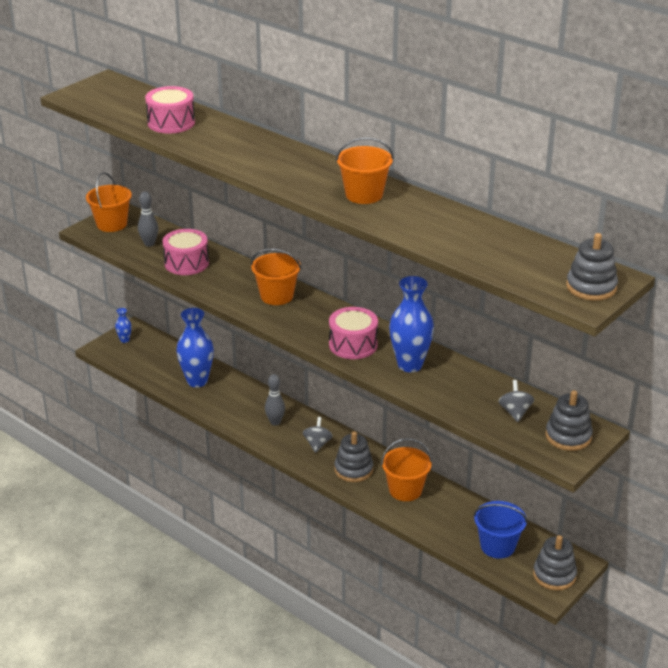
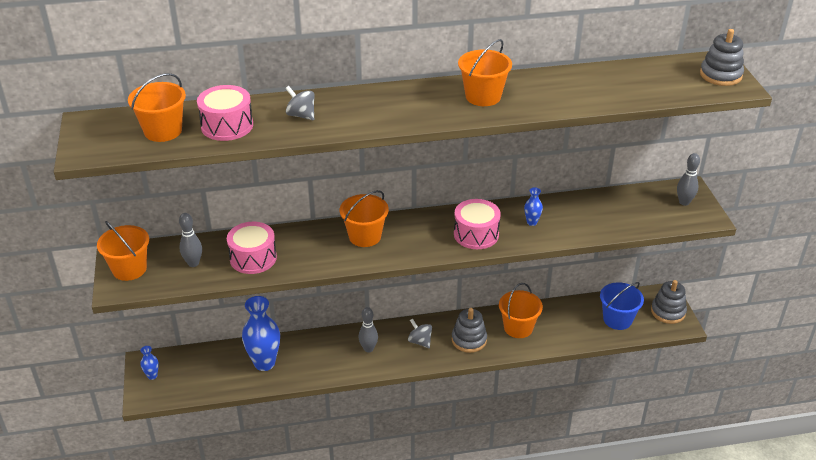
camera: 50 degrees left, 5 degrees up
blue vase [389,276,434,372] -> blue vase [524,187,543,226], size x0.46
grey spinning top [498,380,534,422] -> grey spinning top moved to [285,86,314,120]
grey stacking toy [545,390,593,451] -> grey bowling pin [677,153,700,206]
none -> orange bucket [128,73,186,142]

